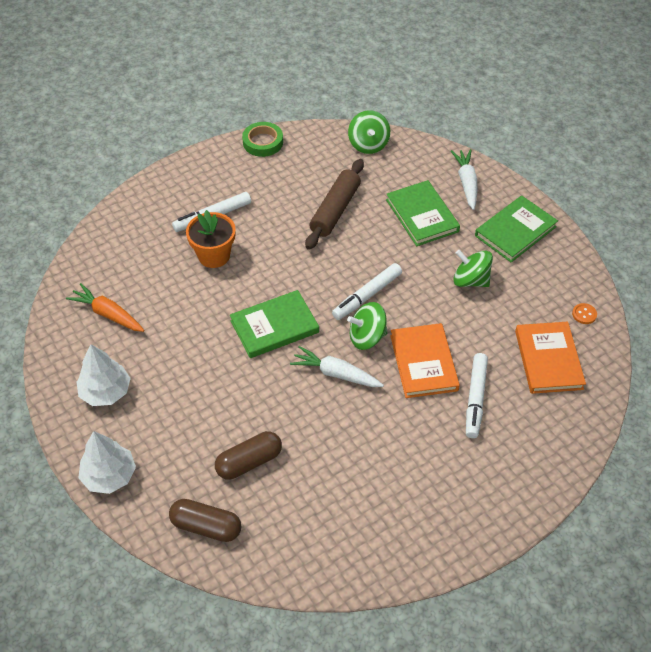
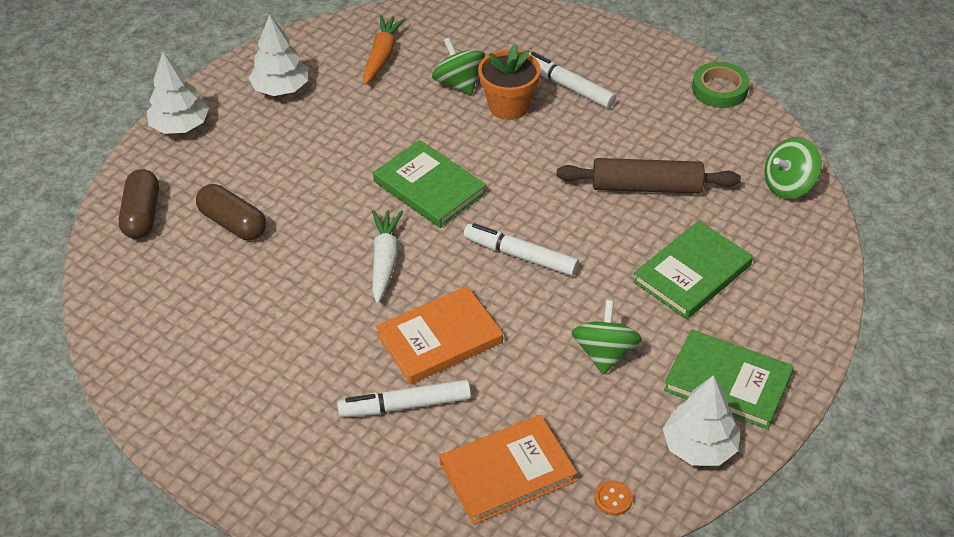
camera: 70 degrees right, 5 degrees down
green spinning top [347,302,387,350] -> green spinning top moved to [432,37,485,95]
white carrot [451,149,477,210] -> none
none -> white tree [663,375,740,466]

